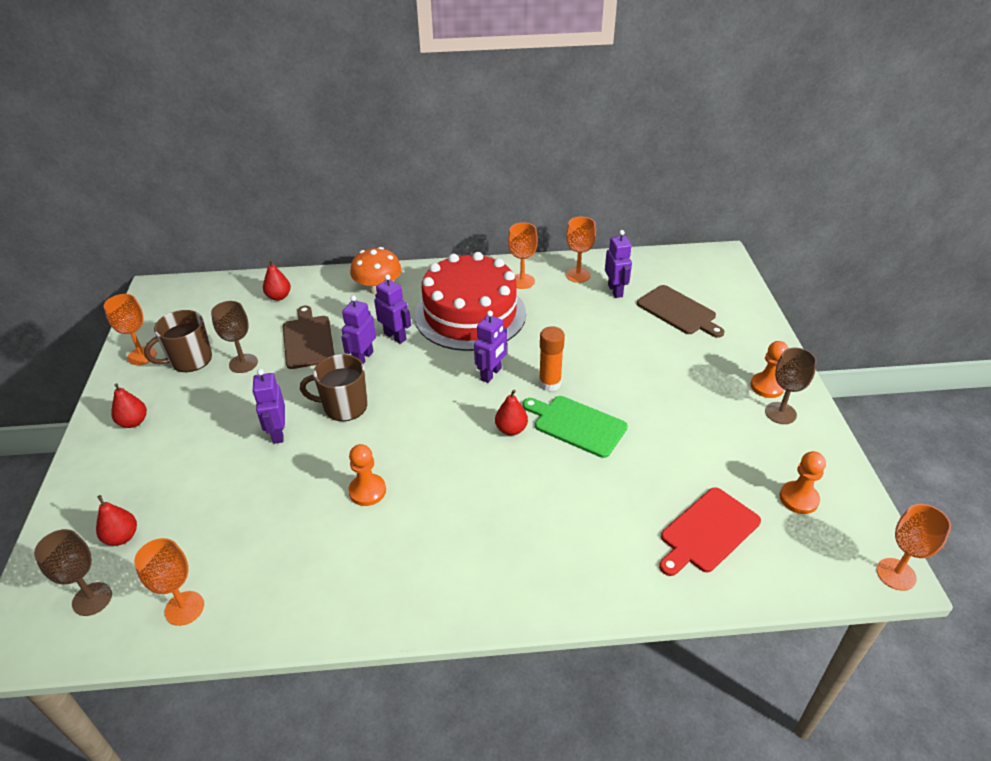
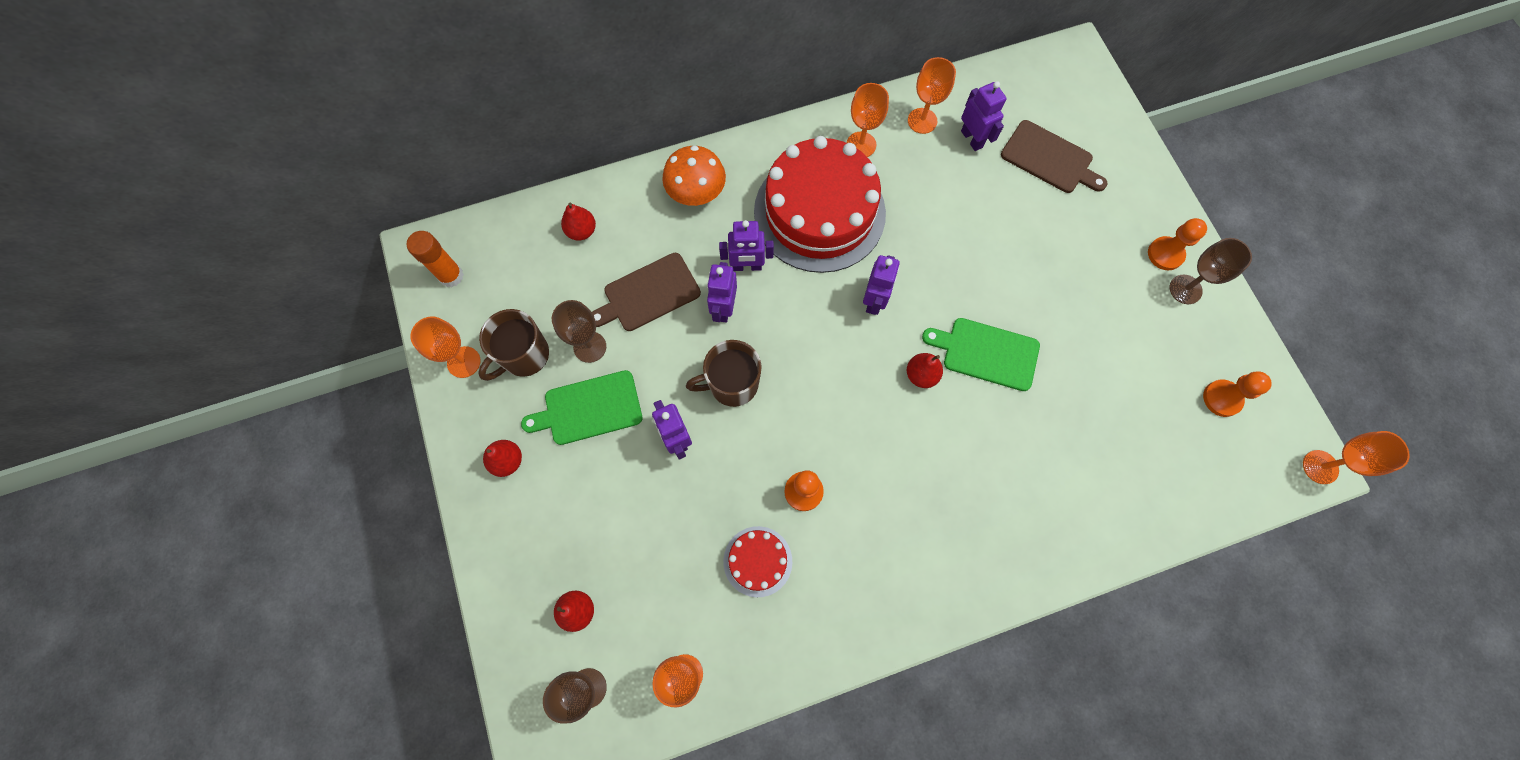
camera: 15 degrees left, 30 degrees up
brown cutting board [283,306,335,369] -> brown cutting board turned 90 degrees counterclockwise [592,253,701,331]
purple robot [374,274,411,344] -> purple robot turned 150 degrees clockwise [719,220,774,271]
orange glue stick [539,326,565,392] -> orange glue stick moved to [407,231,464,287]
red cutting board [659,487,761,576] -> none
none -> green cutting board [521,370,642,445]
none -> red cake [723,526,792,597]

